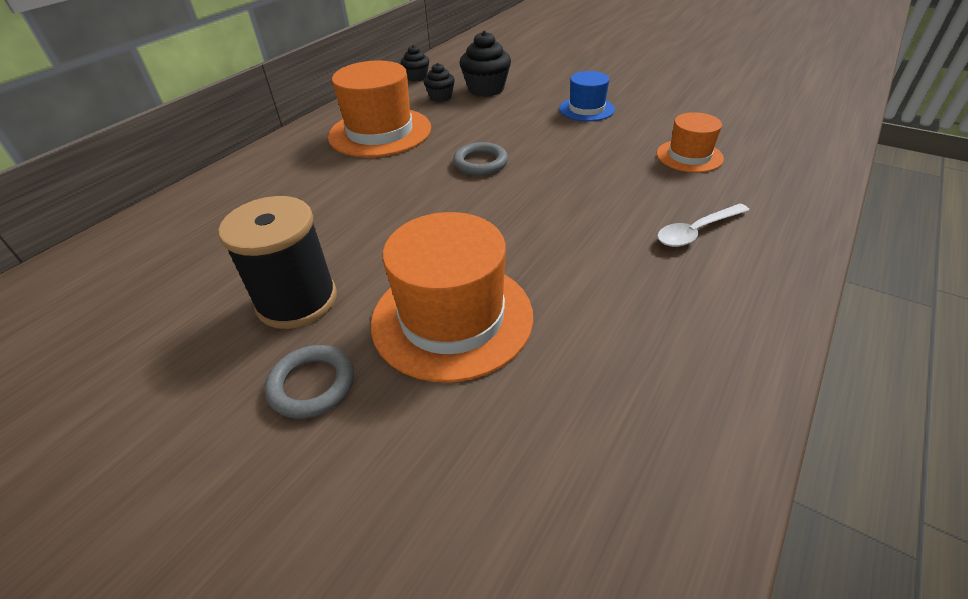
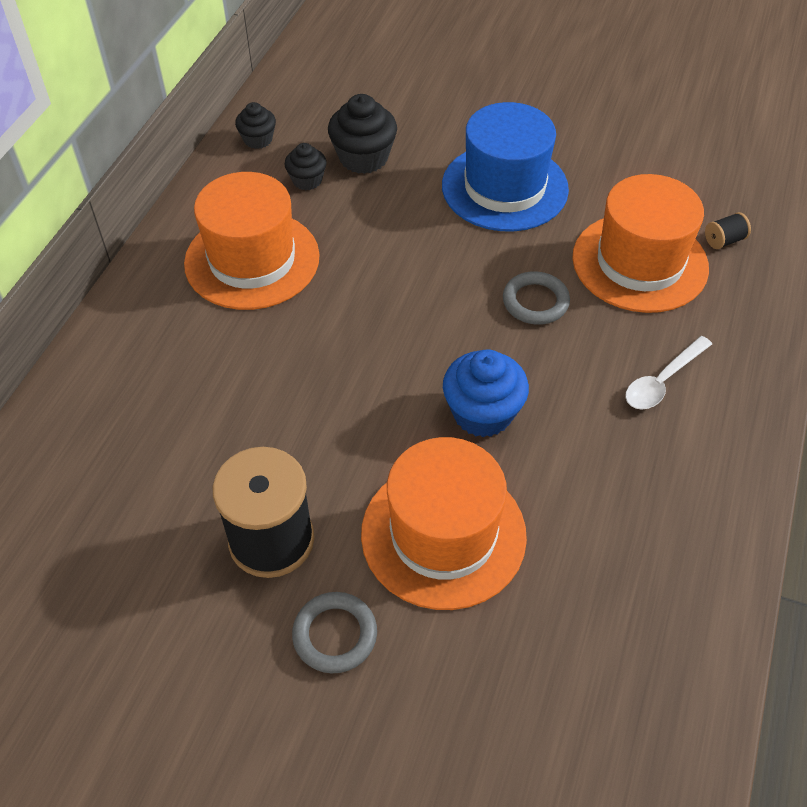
camera: 15 degrees left, 10 degrees up
grey ring [453,142,508,176] -> grey ring moved to [503,271,570,325]
blue hat [559,71,615,121] -> blue hat [442,102,569,232], size x1.80
orange hat [656,112,724,173] -> orange hat [572,174,709,313], size x1.80
none -> blue cupcake [443,349,529,437]
none -> black spool [705,212,751,249]

